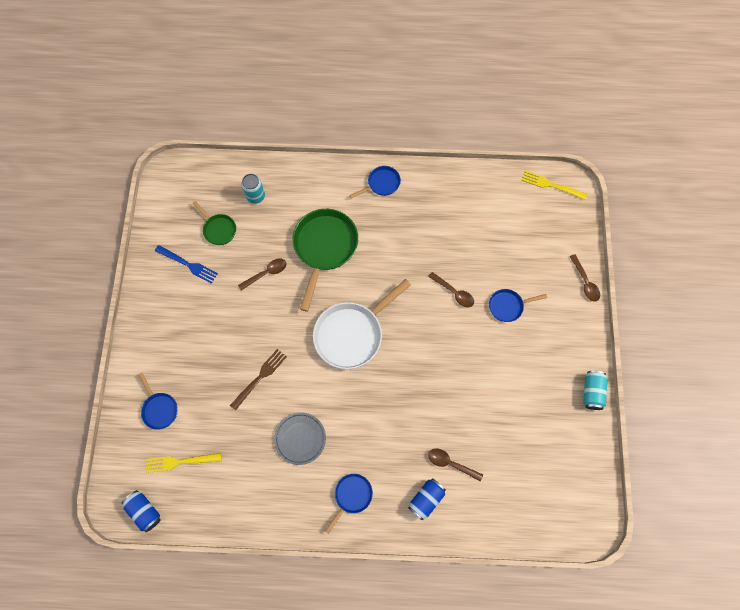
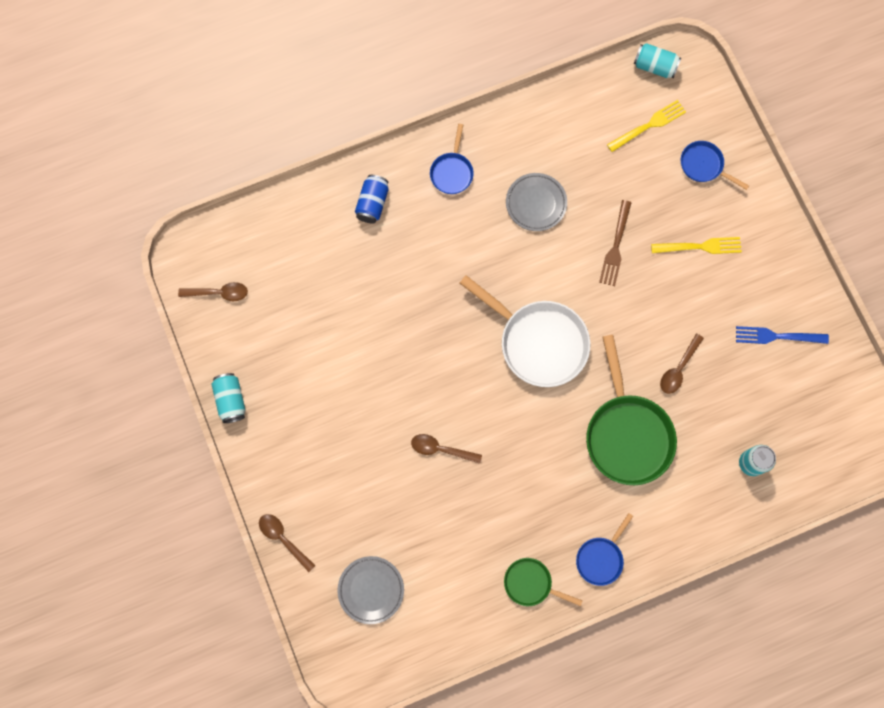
camera: 155 degrees right, 5 degrees up
blue can [122,490,160,532] -> turquoise can [634,43,681,78]
green pan [192,201,236,245] -> green pan moved to [504,558,582,606]
white pan [313,279,411,369] -> white pan turned 105 degrees clockwise [459,275,590,387]
brown spoon [428,448,483,482] -> brown spoon moved to [178,282,248,301]
blue pan [489,289,547,322] -> none
yellow fork [521,170,587,200] -> yellow fork moved to [651,237,742,254]
none -> grey plate [337,556,404,624]

